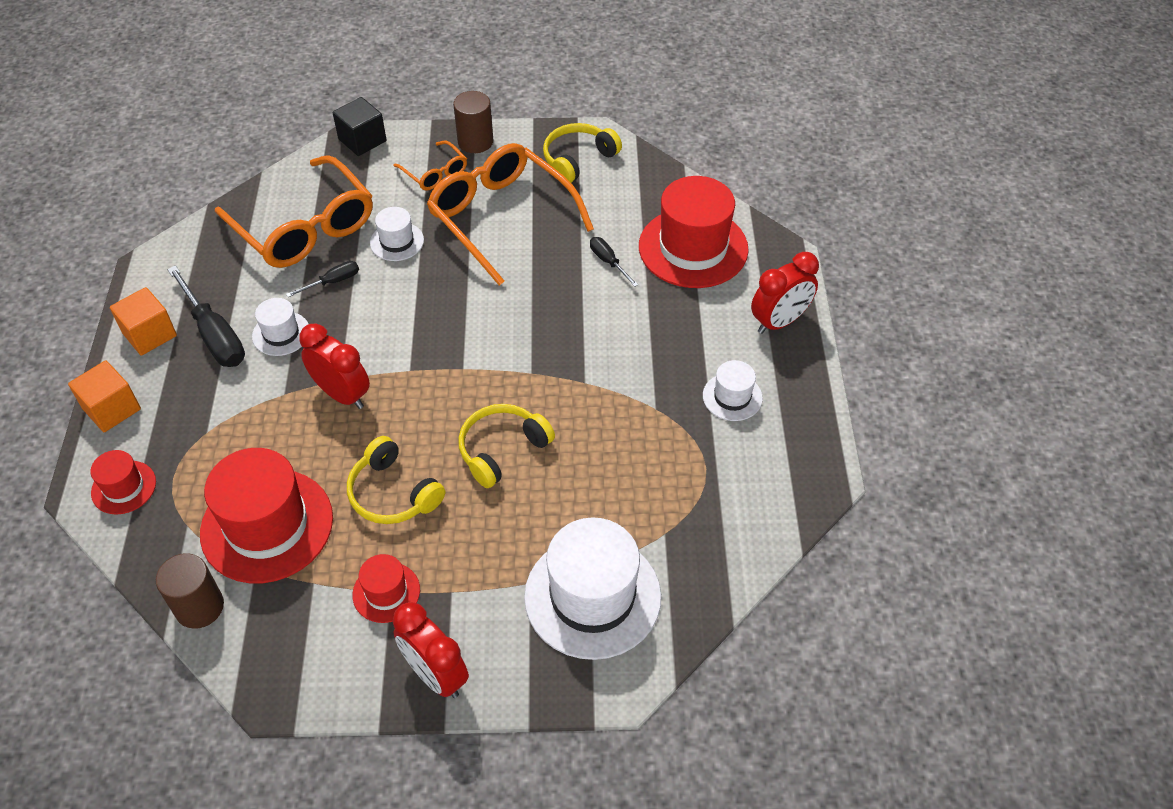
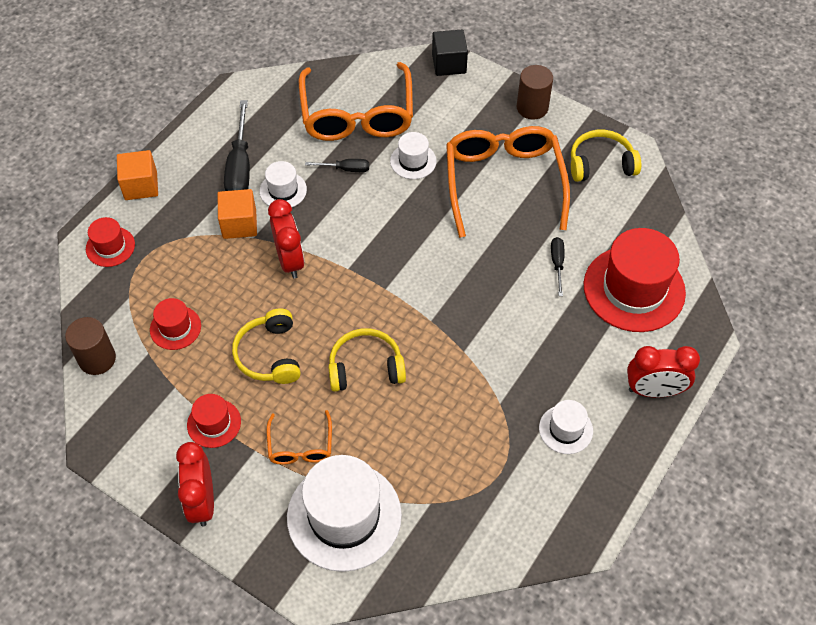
camera: 35 degrees right, 5 degrees up
orange cube [110,287,177,356] -> orange cube moved to [218,189,257,239]
red hat [200,448,333,583] -> red hat [150,298,201,350], size x0.49
orange glasses [393,140,467,191] -> orange glasses moved to [267,410,332,465]

